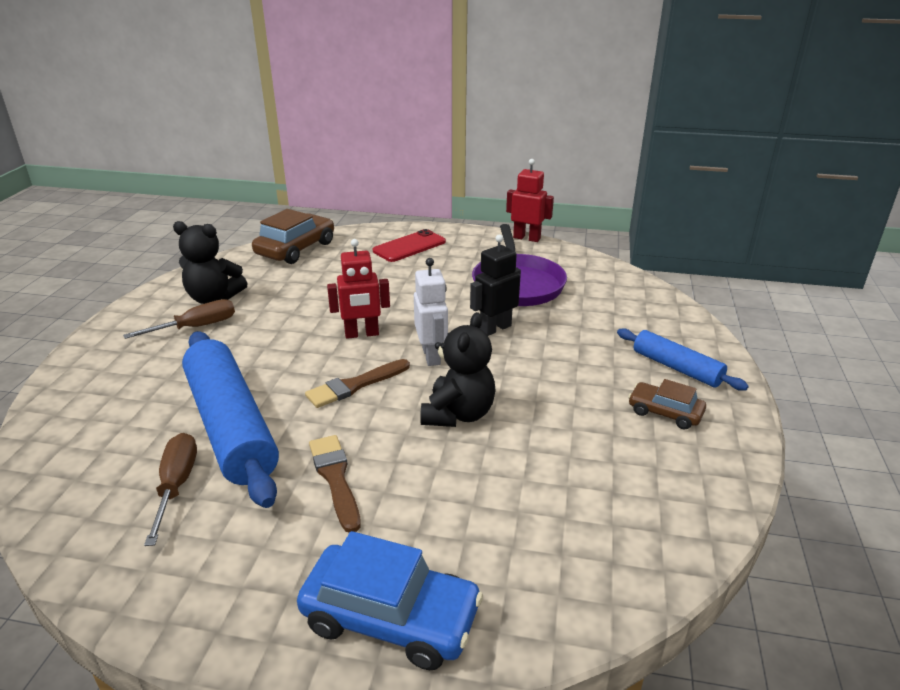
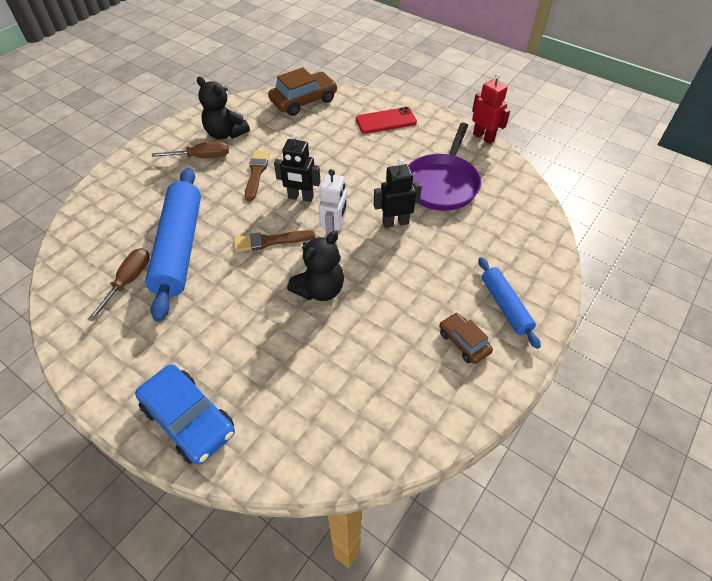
camera: 25 degrees right, 20 degrees up
brown brush [309,435,361,533] -> brown brush moved to [245,150,270,201]
red robot [327,239,390,339] -> black robot [274,133,321,202]

